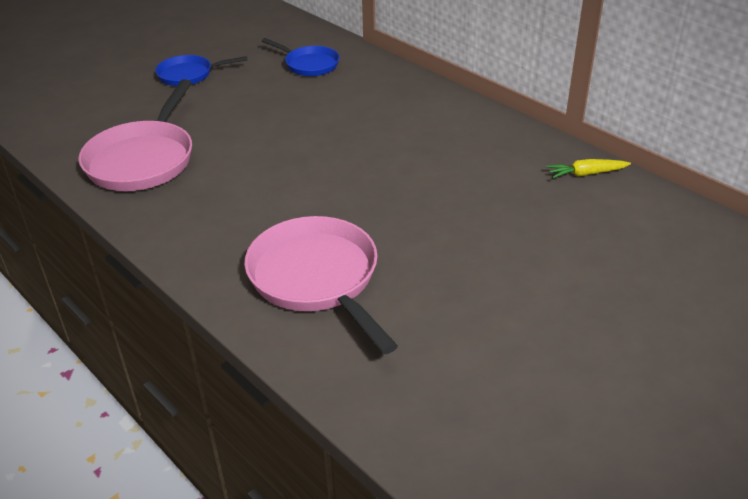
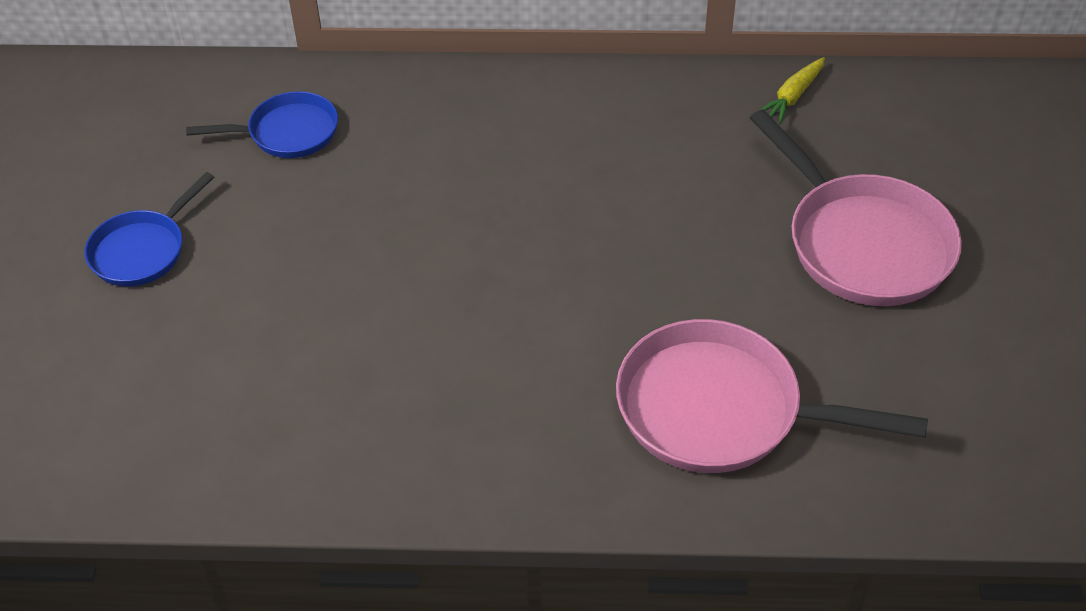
camera: 45 degrees left, 10 degrees up
pink pan [78,79,192,191] -> pink pan moved to [750,109,962,306]

